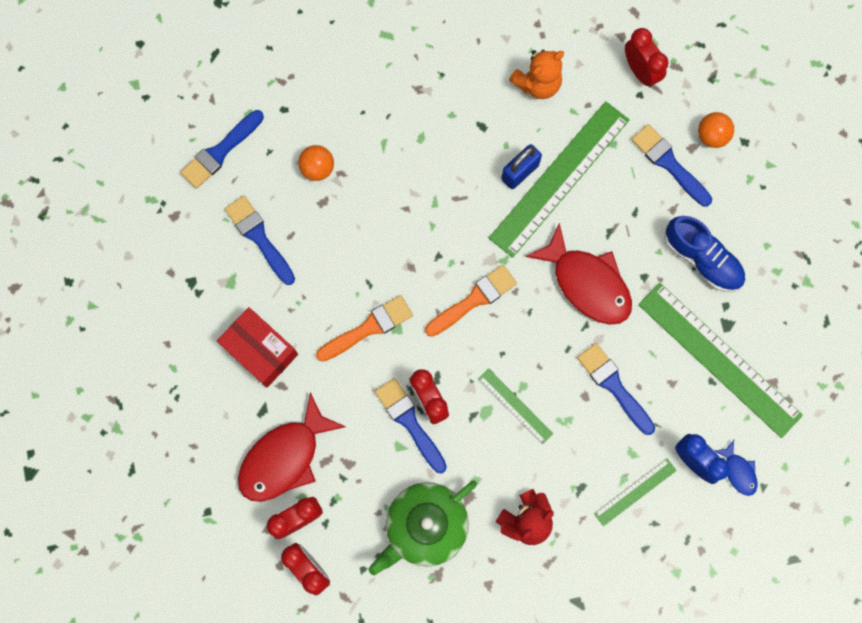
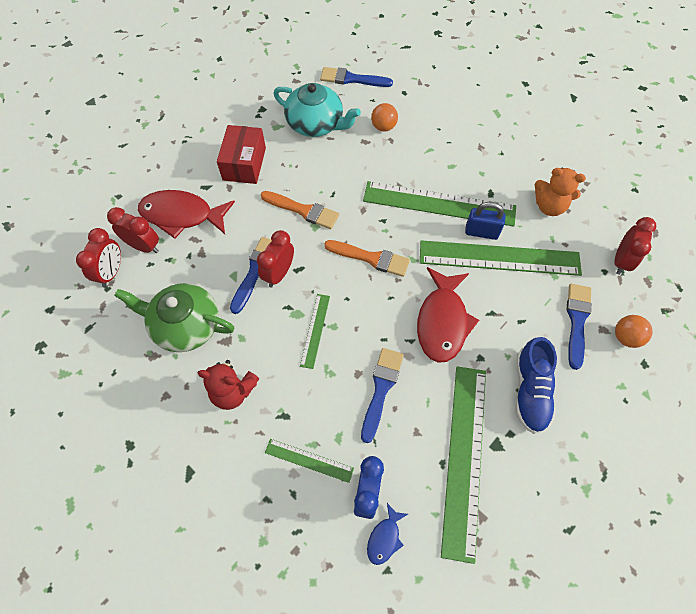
camera: 55 degrees right, 15 degrees down
blue brush [225,195,295,285] -> turquoise teapot [273,83,361,137]
none -> green ruler [363,181,516,227]

